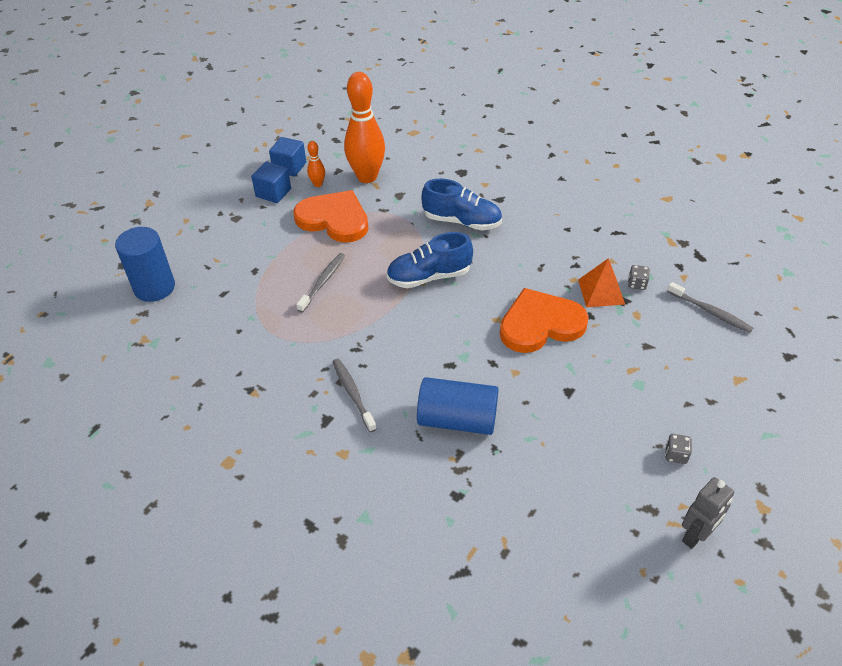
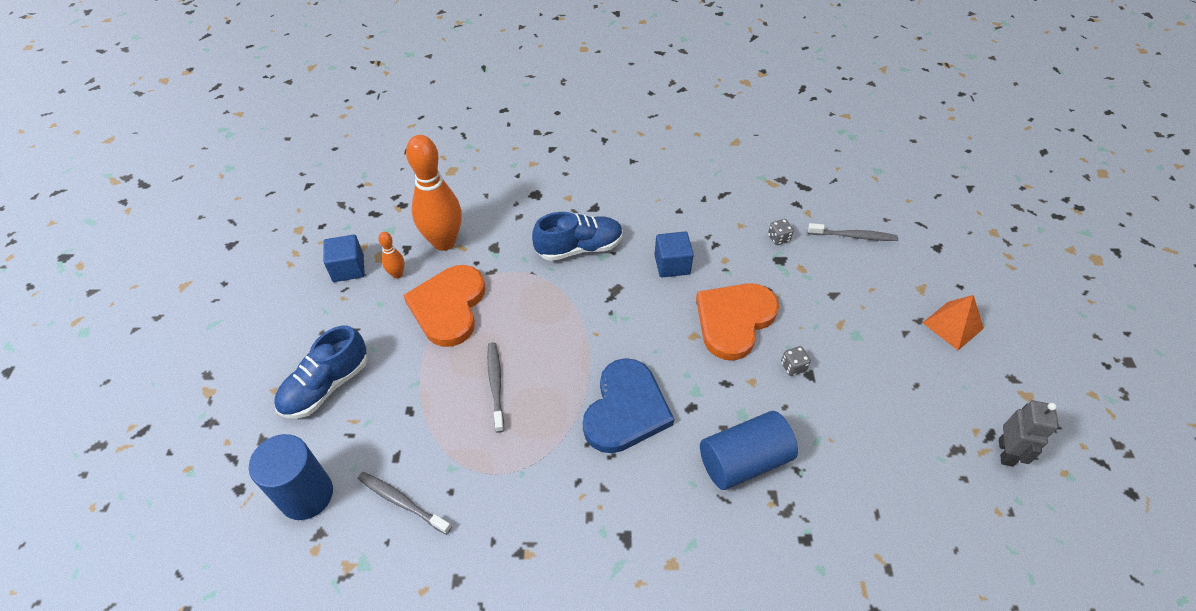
camera: 35 degrees left, 5 degrees up
blue cube [251,162,291,203] -> blue cube moved to [654,232,694,277]
orange heart [293,190,368,243] -> orange heart turned 75 degrees counterclockwise [403,265,485,347]
grey toothbrush [332,358,377,432] -> grey toothbrush moved to [358,472,452,535]
blue shoe [386,232,473,288] -> blue shoe moved to [274,325,368,419]
orange pyramid [578,258,625,307] -> orange pyramid moved to [923,295,984,350]
grey dice [665,434,692,464] -> grey dice moved to [781,346,811,376]
none -> blue heart [583,358,674,453]

